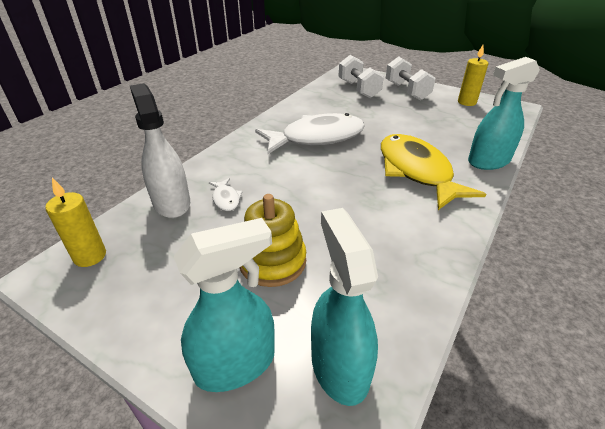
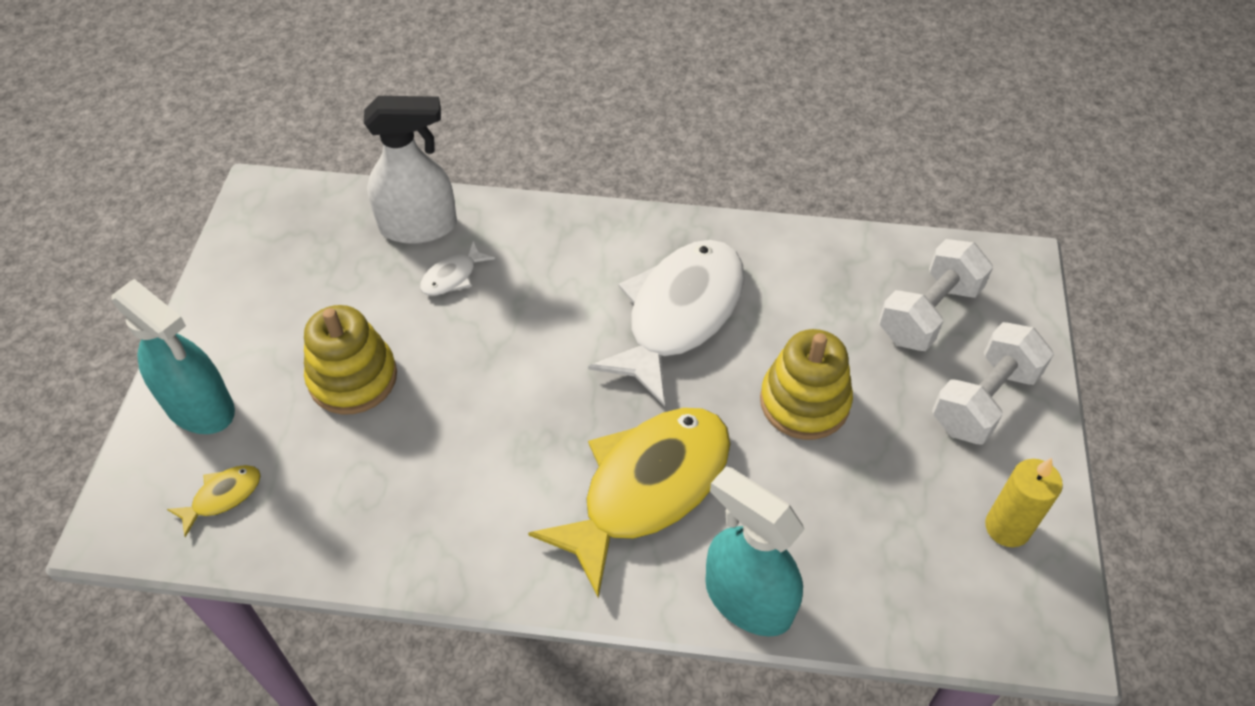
camera: 65 degrees right, 15 degrees up
yellow candle [45,178,106,267] -> none
white spray bottle [130,83,190,218] -> white spray bottle turned 45 degrees clockwise [364,96,457,244]
white fish [255,113,365,154] -> white fish turned 105 degrees counterclockwise [588,240,744,407]
turquoise spray bottle [311,208,378,406] -> yellow fish [167,465,261,537]
none -> yellow stacking toy [760,329,853,440]

